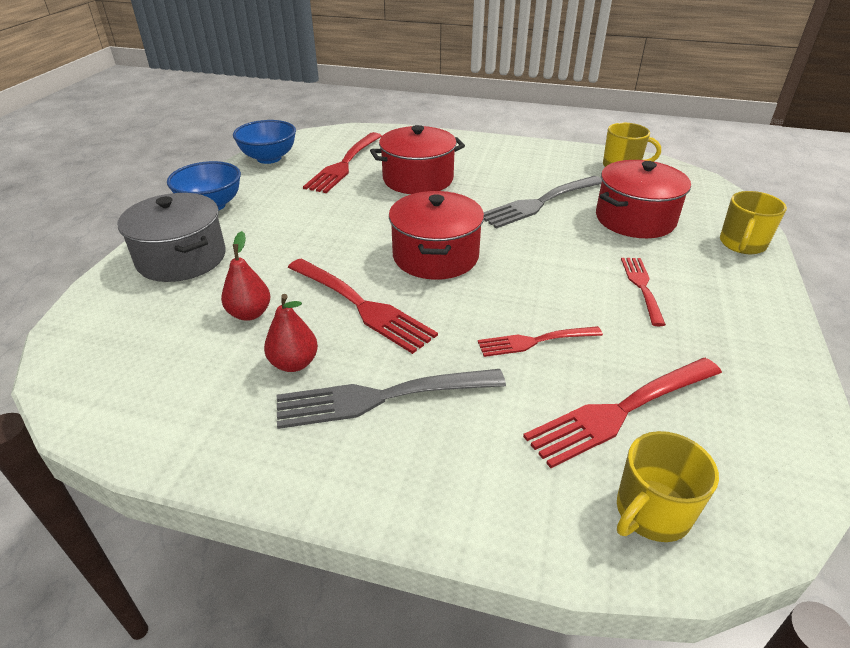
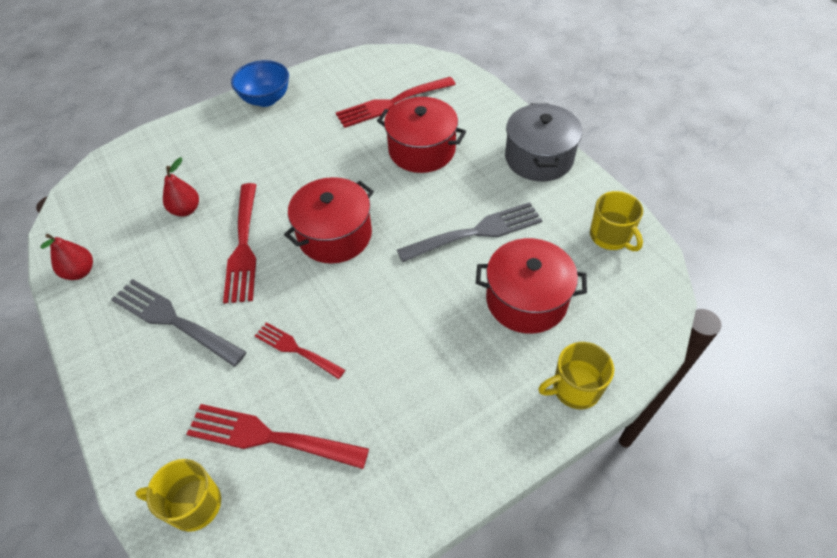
camera: 45 degrees right, 15 degrees up
grey pot [117,193,226,282] -> grey pot moved to [505,103,583,181]
blue bowl [233,120,296,164] -> none
red pear [264,294,318,372] -> red pear moved to [40,234,93,280]
grey fork [483,176,602,229] -> grey fork turned 150 degrees clockwise [397,202,543,262]
red fork [621,258,666,326] -> none

